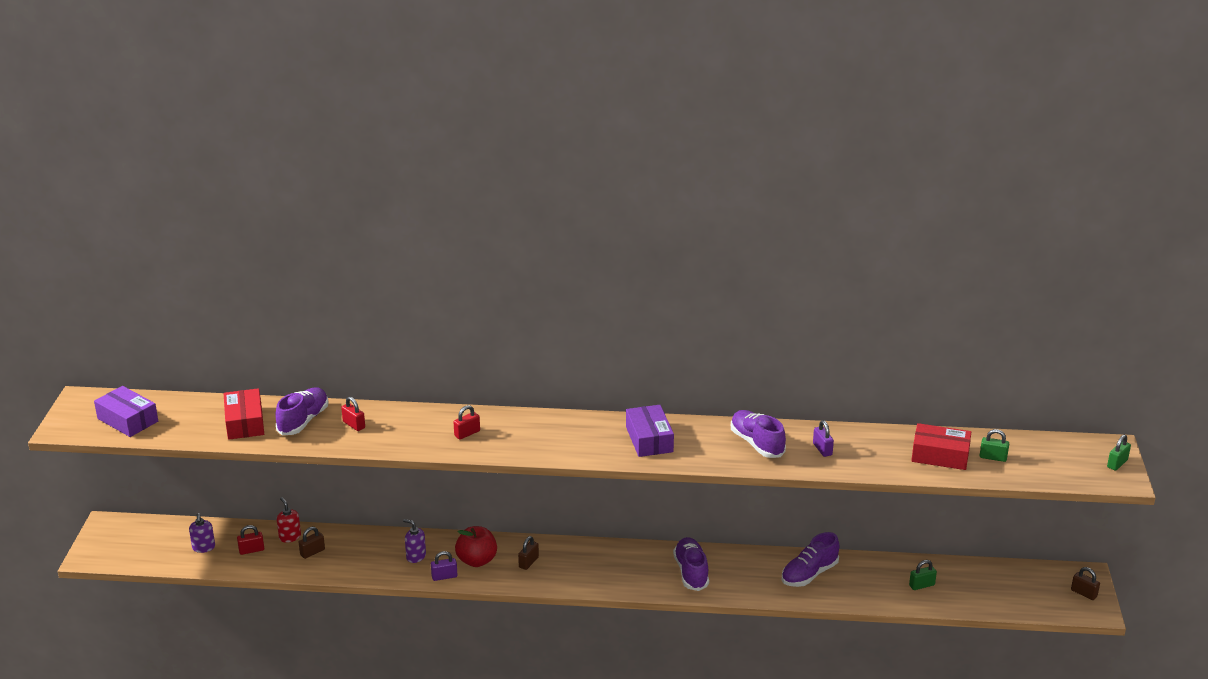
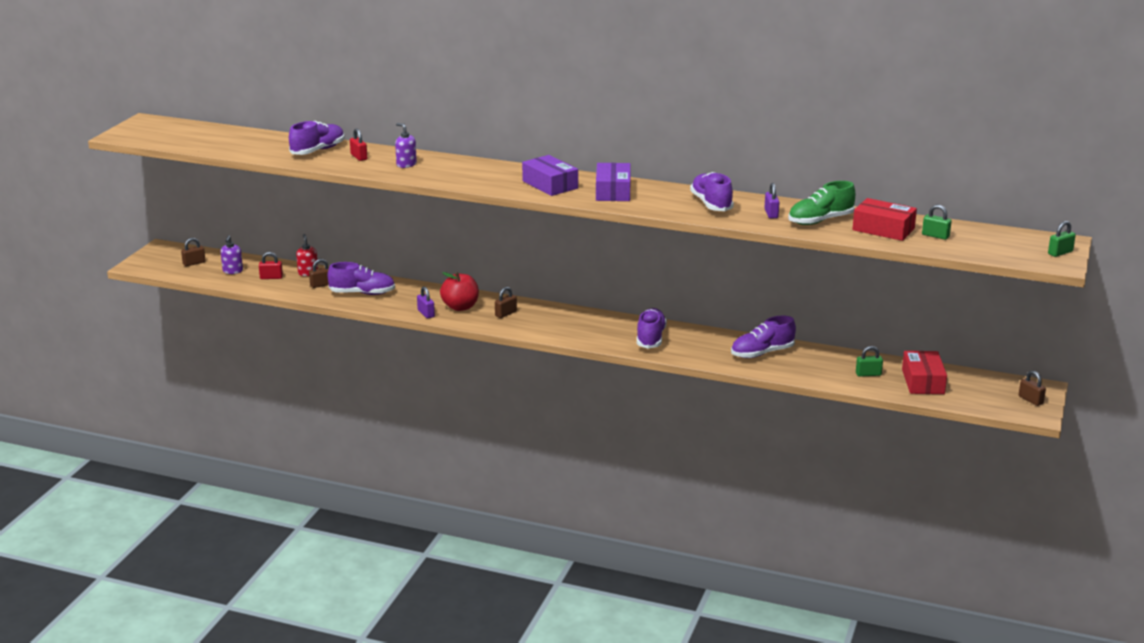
camera: 15 degrees right, 5 degrees down
purple box [94,386,158,437] -> purple box moved to [522,155,578,196]
red box [224,388,264,440] -> red box moved to [902,351,947,394]
purple soap dispenser [403,519,426,563] -> purple soap dispenser moved to [395,123,417,168]
purple padlock [431,551,458,581] -> purple padlock turned 60 degrees clockwise [417,287,435,318]
red padlock [453,405,480,440] -> none
none -> brown padlock [181,238,206,267]
none -> purple shoe [327,262,395,295]
none -> green shoe [788,181,855,225]

